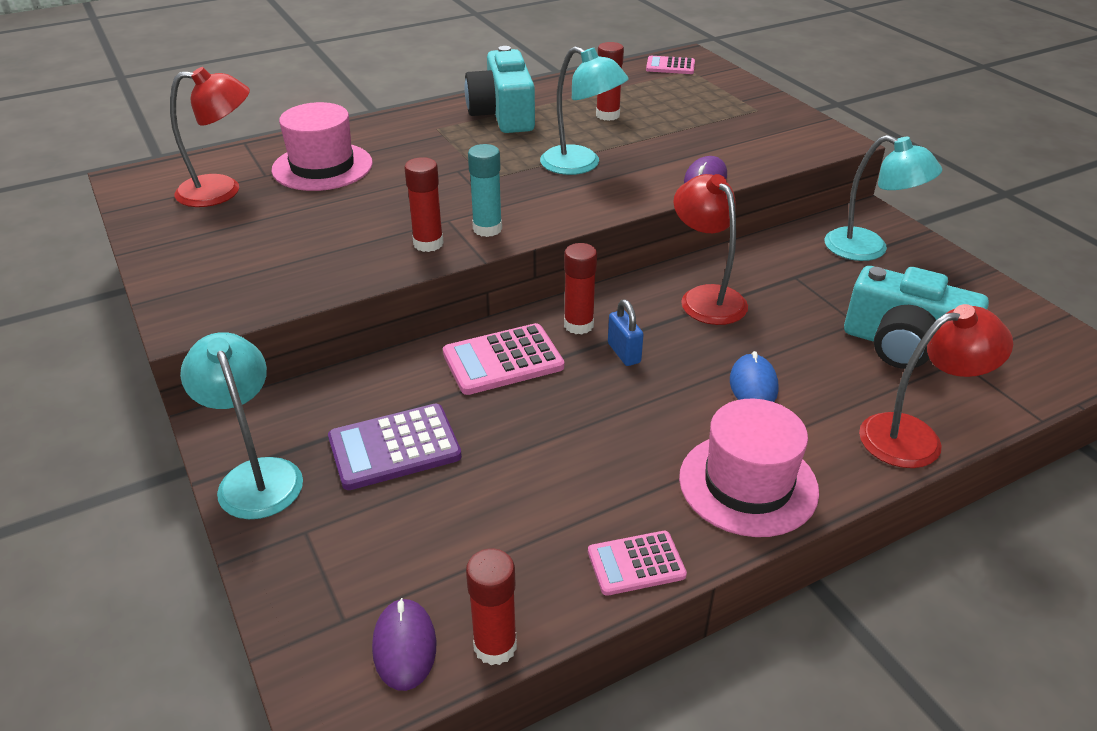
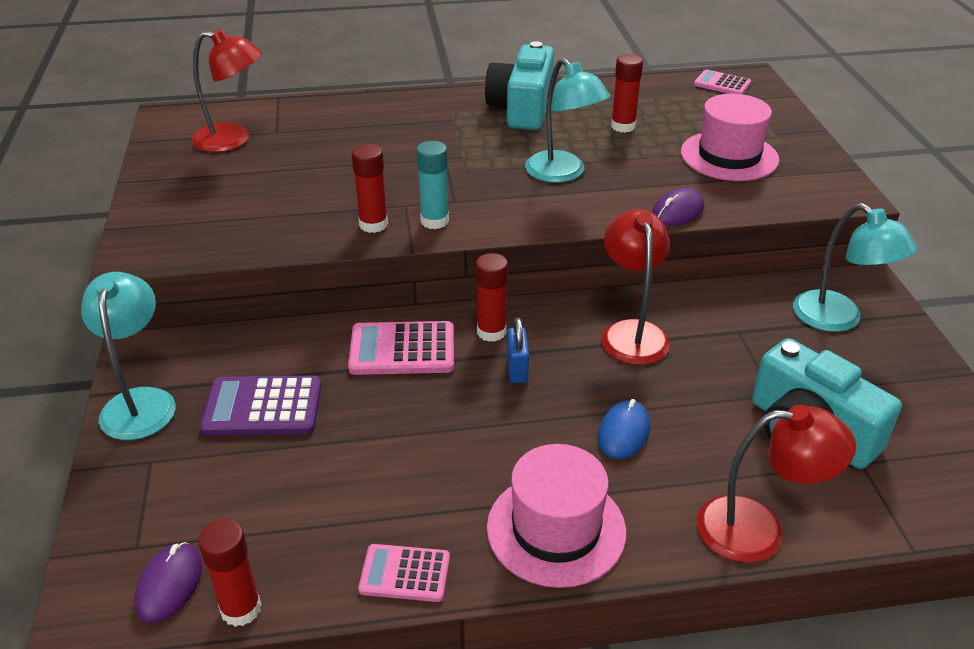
camera: 20 degrees right, 0 degrees up
pink hat [272,102,373,191] -> pink hat moved to [681,94,779,181]

